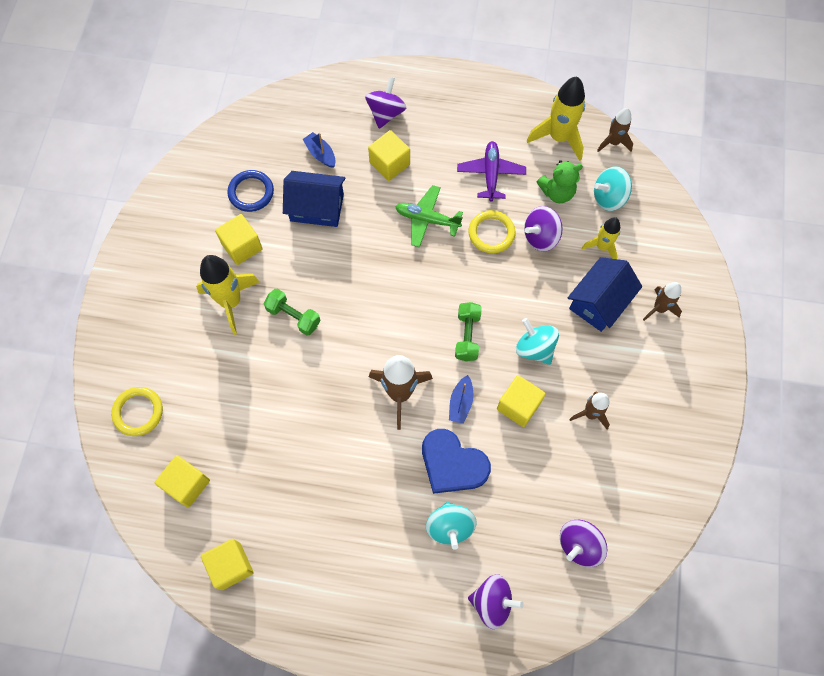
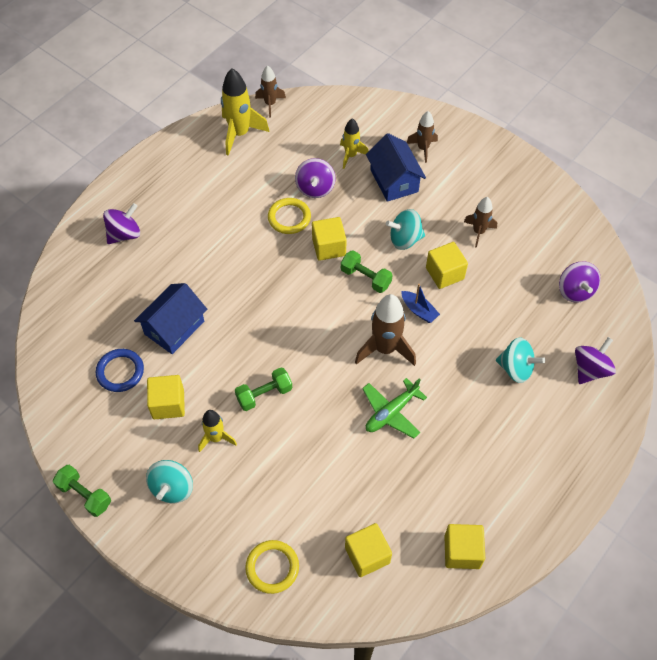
camera: 60 degrees left, 10 degrees down
yellow rocket [196,255,260,335] -> yellow rocket [198,410,237,452], size x0.60
blue boat [302,132,336,168] -> none
purple spinning top [365,77,406,129] -> purple spinning top turned 90 degrees clockwise [103,203,140,244]
yellow cube [368,130,410,181] -> yellow cube moved to [312,217,347,261]
green plane [395,185,463,248] -> green plane moved to [362,378,427,438]
blue heart [422,429,491,494] -> none
purple plane [457,141,526,202] -> none
green teddy bear [537,160,583,203] -> none
turquoise spinning top [594,166,632,211] -> turquoise spinning top moved to [146,460,193,504]
none -> green dumbbell [53,465,111,517]

